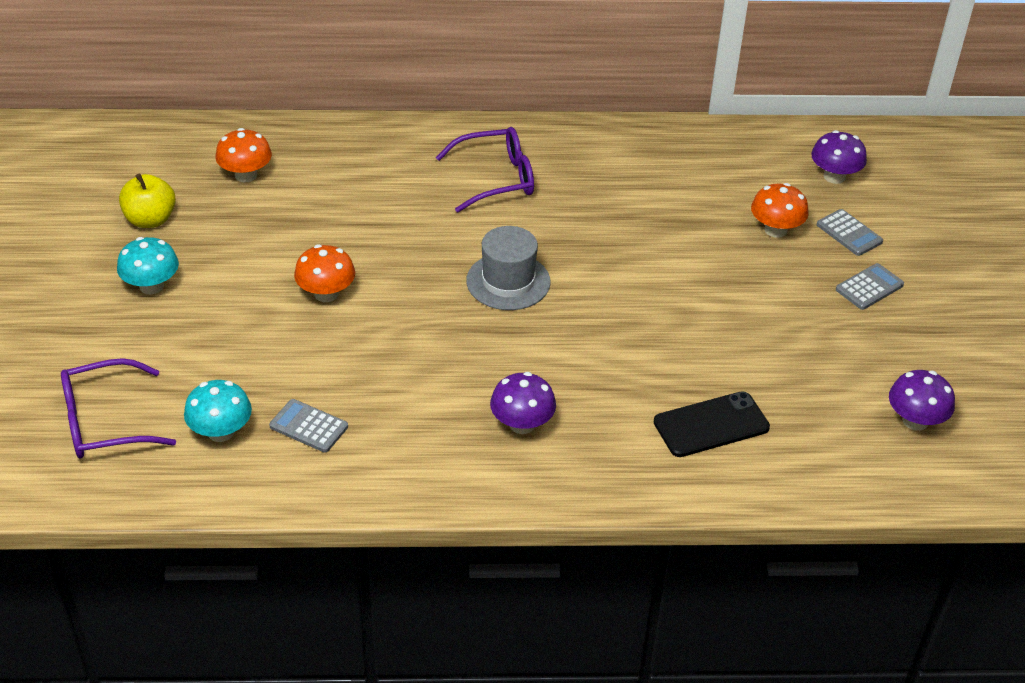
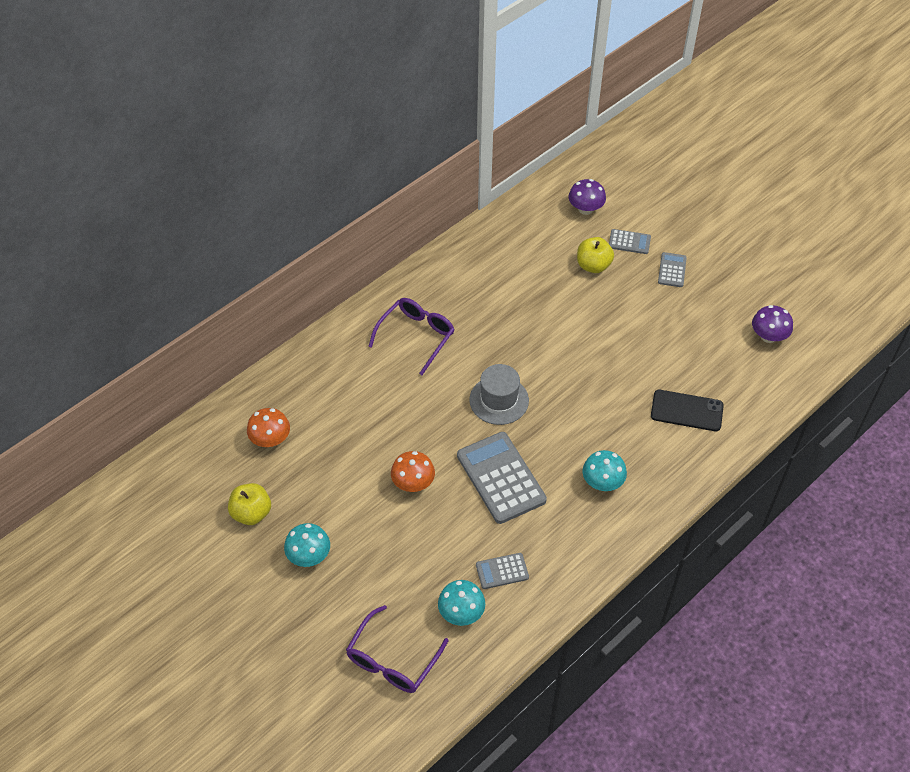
camera: 40 degrees left, 10 degrees up
purple mushroom [490,372,556,434] -> turquoise mushroom [582,450,627,491]
black phone [654,391,770,457] -> black phone turned 75 degrees clockwise [651,390,724,431]
orange mushroom [751,183,809,238] -> yellow apple [577,237,614,273]
none -> grey calculator [457,432,547,524]

